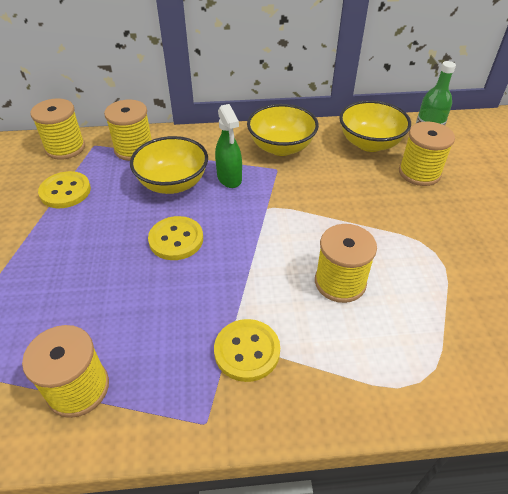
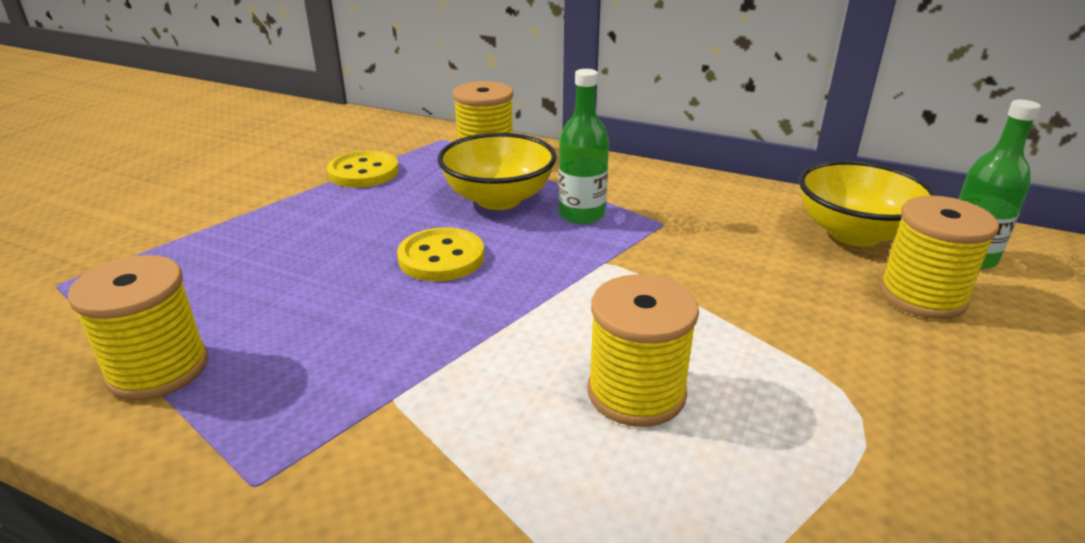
camera: 30 degrees right, 15 degrees down
yellow spool [30,98,85,160] -> none
yellow button [214,319,280,382] -> none
green spray bottle [215,104,242,188] -> green bottle [558,69,609,224]
yellow bowl [247,104,319,156] -> none

